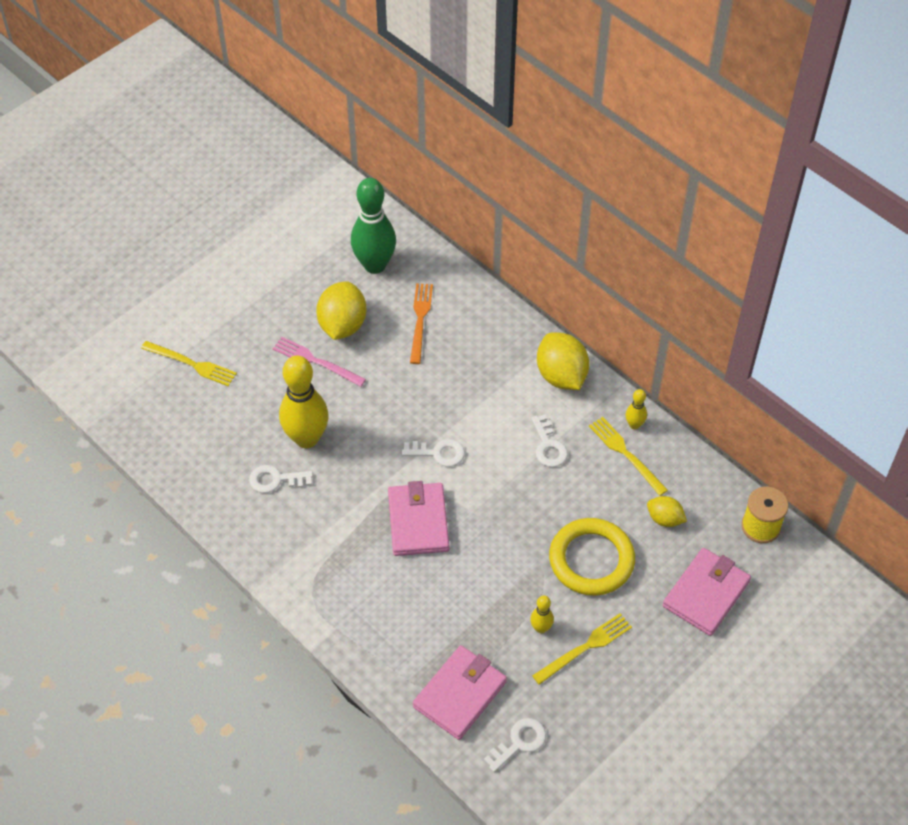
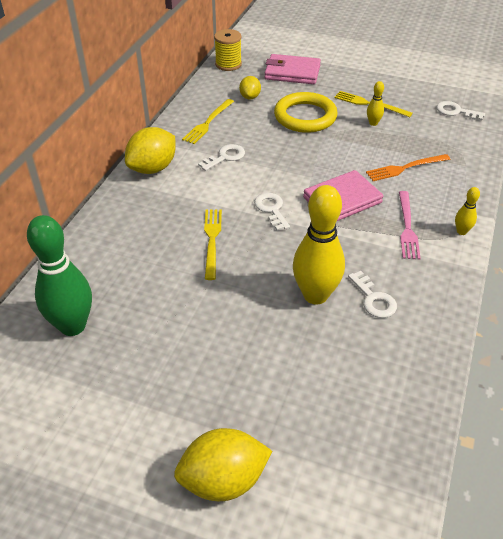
camera: 115 degrees left, 10 degrees down
yellow fork [141,341,237,386] -> yellow fork moved to [204,209,222,280]
pink fork [272,337,366,387] -> pink fork moved to [399,191,421,259]
yellow lemon [316,281,367,340] -> yellow lemon moved to [174,428,272,501]
orange fork [410,283,433,364] -> orange fork moved to [366,154,450,181]
pink wallet [413,645,507,740] -> none
yellow bowling pin [626,389,647,429] -> yellow bowling pin moved to [455,187,480,235]

